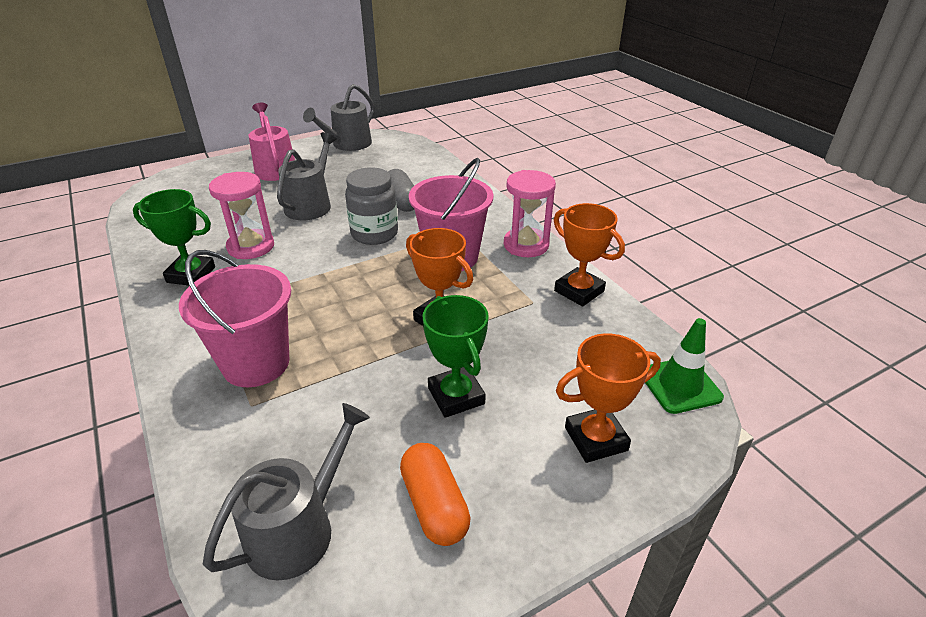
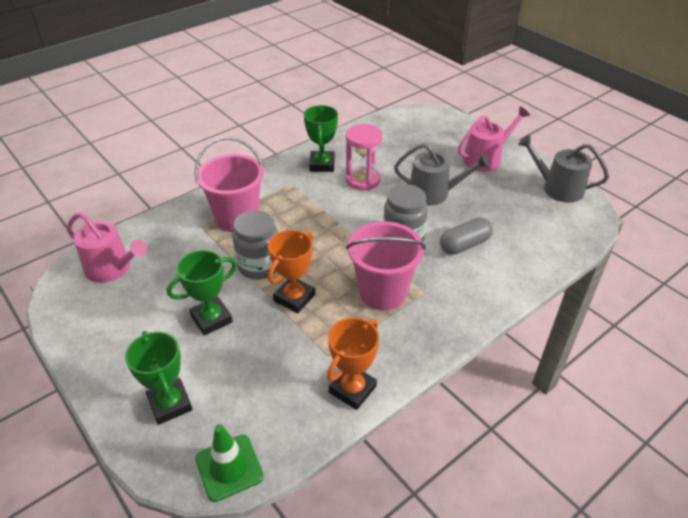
camera: 80 degrees right, 5 degrees up
grey watering can [203,403,370,580] -> pink watering can [67,212,147,283]
orange capsule [400,443,470,546] -> none
pink hourglass [504,170,556,257] -> none
orange trophy [556,333,661,463] -> green trophy [125,331,193,425]
none -> grey jar [233,210,278,280]

